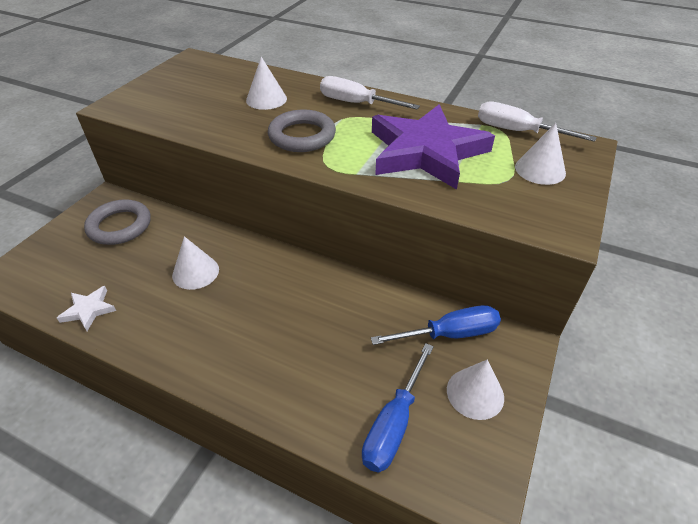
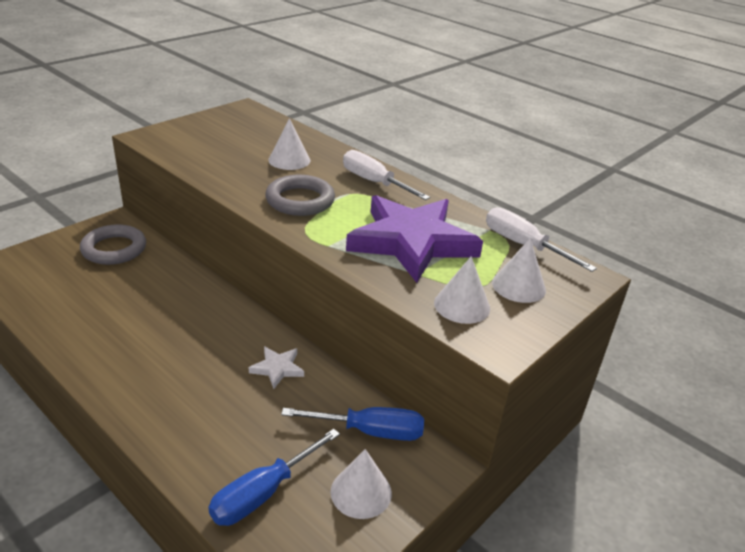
camera: 15 degrees right, 10 degrees down
white star [57,286,116,331] -> white star moved to [249,346,304,389]
white cone [172,236,219,290] -> white cone moved to [434,256,490,324]

